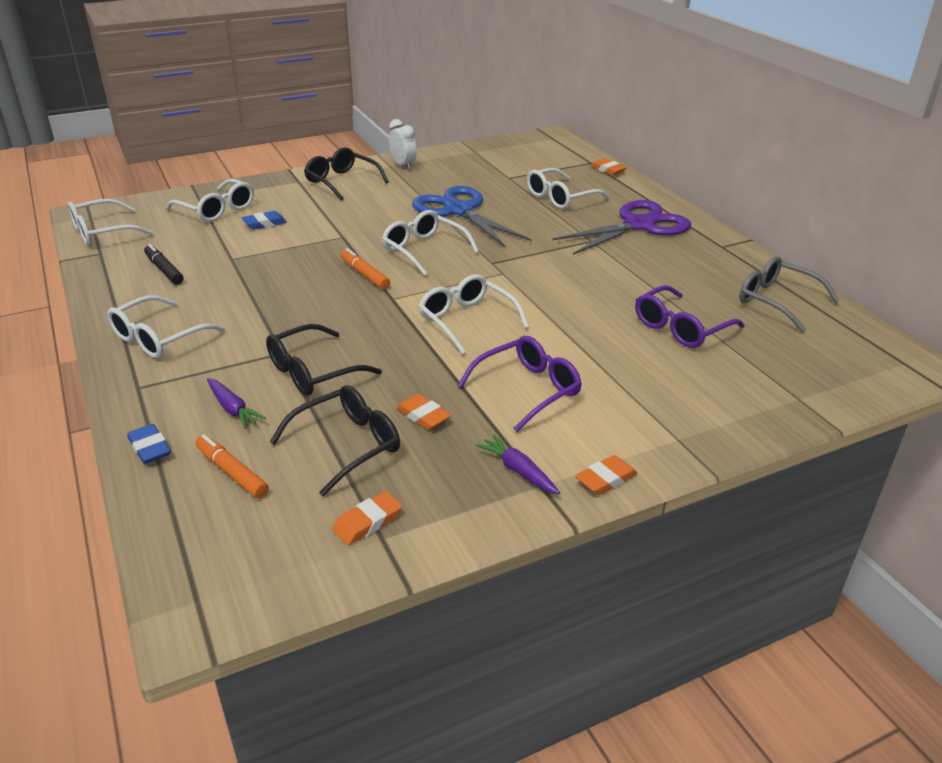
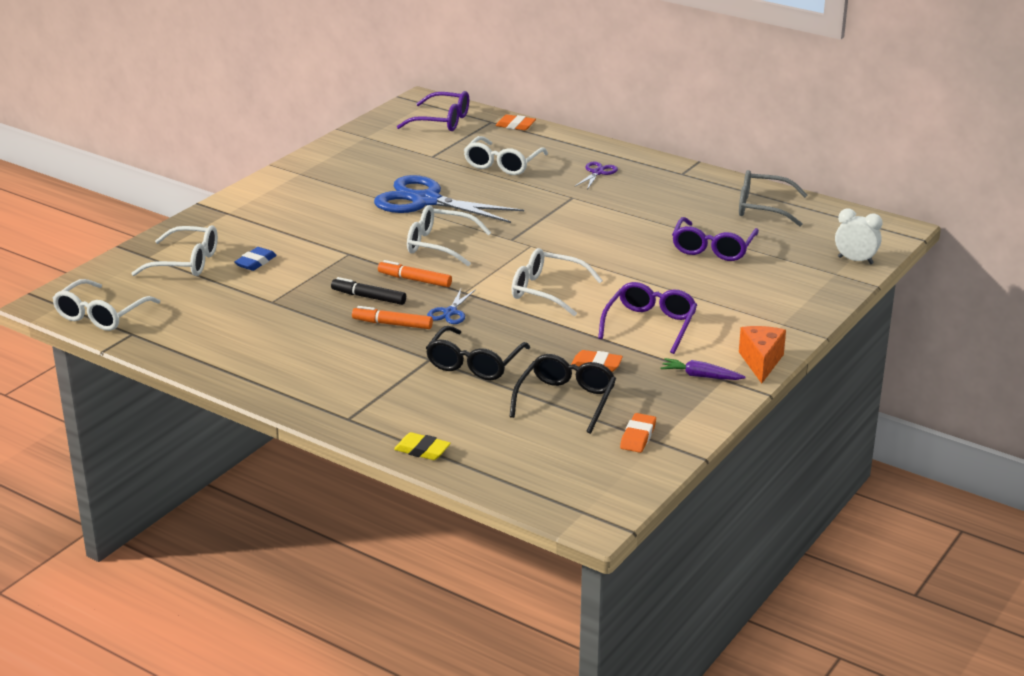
camera: 30 degrees left, 5 degrees down
white glasses [107,295,225,358] -> none
blue eraser [127,424,171,464] -> yellow eraser [394,432,450,460]
black marker [144,244,184,285] -> black marker moved to [331,277,406,305]
orange marker [195,435,269,499] -> orange marker moved to [352,306,433,329]
purple carrot [207,378,266,429] -> none
black glasses [304,147,389,200] -> none
white clock [389,119,417,170] -> white clock moved to [835,208,883,264]
purple scissors [552,200,691,255] -> purple scissors [574,162,618,190], size x0.43
orange eraser [575,455,638,495] -> orange cheese [739,326,786,384]
none -> purple glasses [397,91,469,131]
none -> blue scissors [427,289,476,324]

